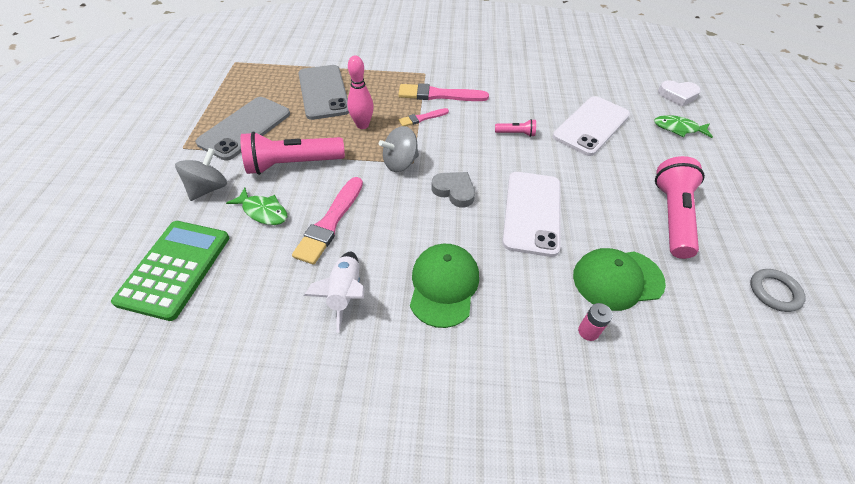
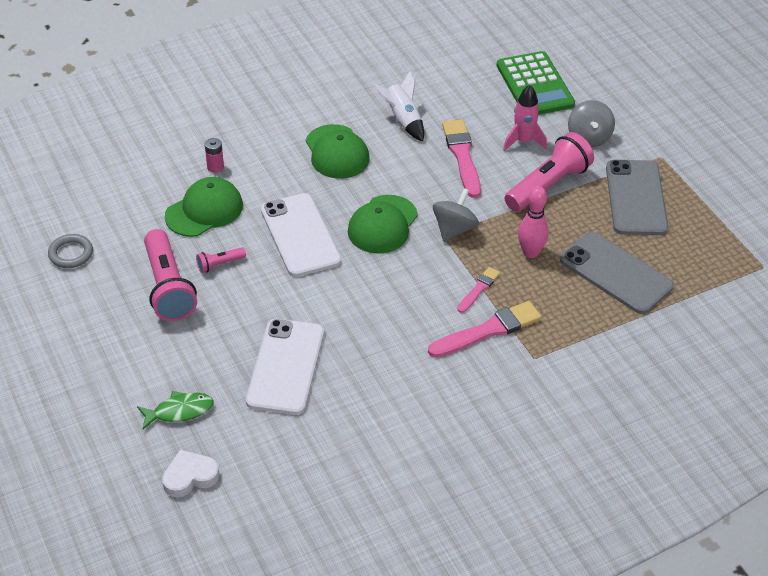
camera: 150 degrees right, 5 degrees down
green fish [226,187,287,225] -> pink rocket [503,84,547,151]
grey heart [431,172,475,208] -> green cap [348,195,418,254]
pink flashlight [495,119,536,137] -> pink flashlight moved to [196,247,246,273]

